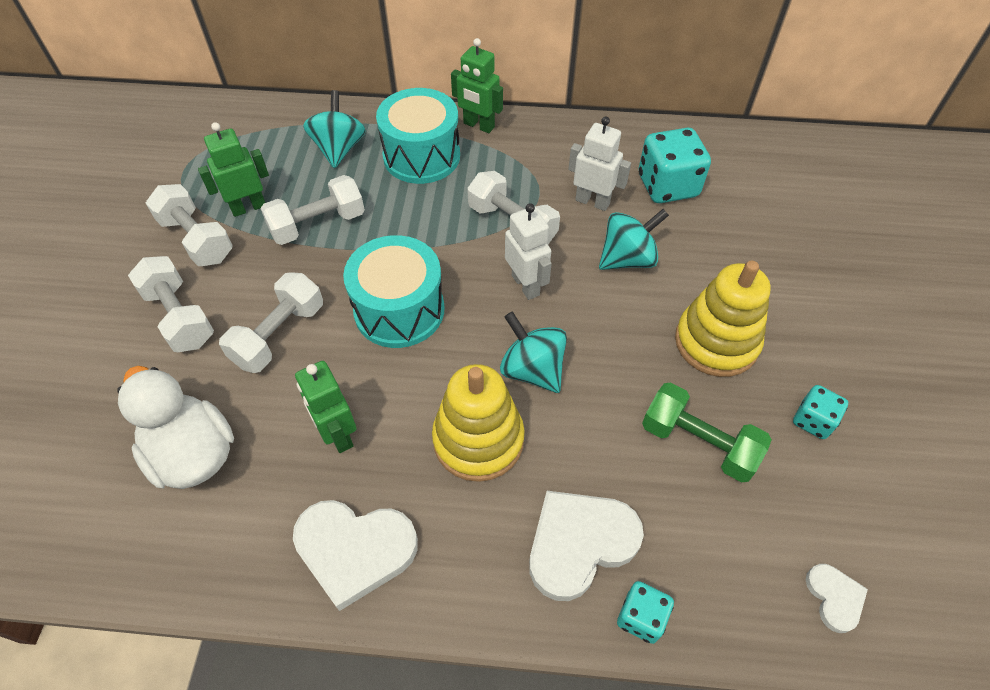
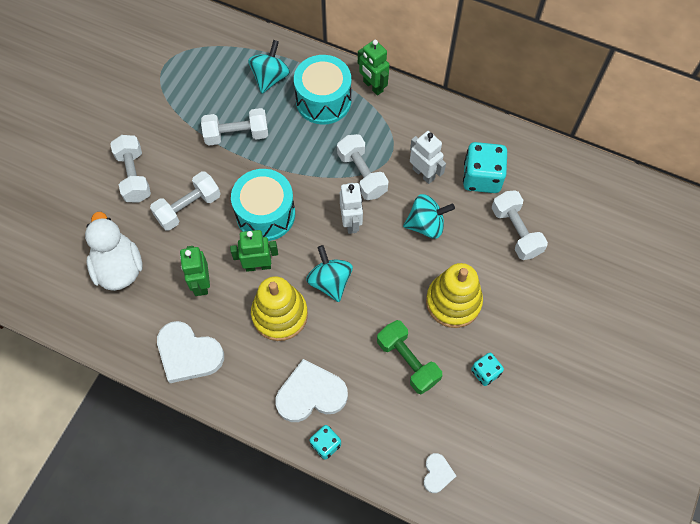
camera: 20 degrees right, 10 degrees up
white dumbbell [146,184,233,266] -> white dumbbell moved to [492,190,548,260]
green robot [198,122,269,217] -> green robot moved to [230,230,278,272]

